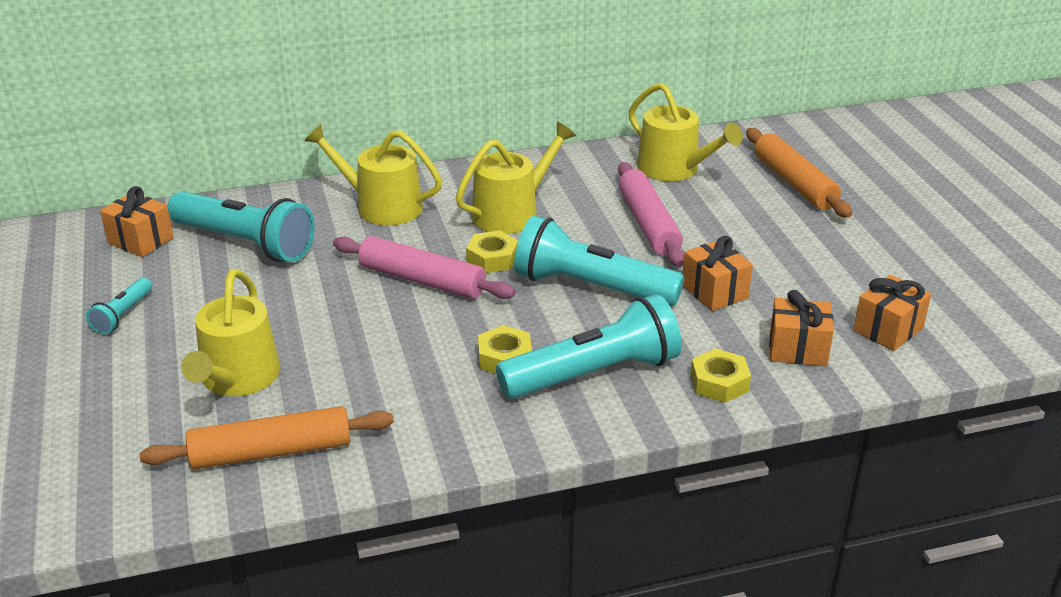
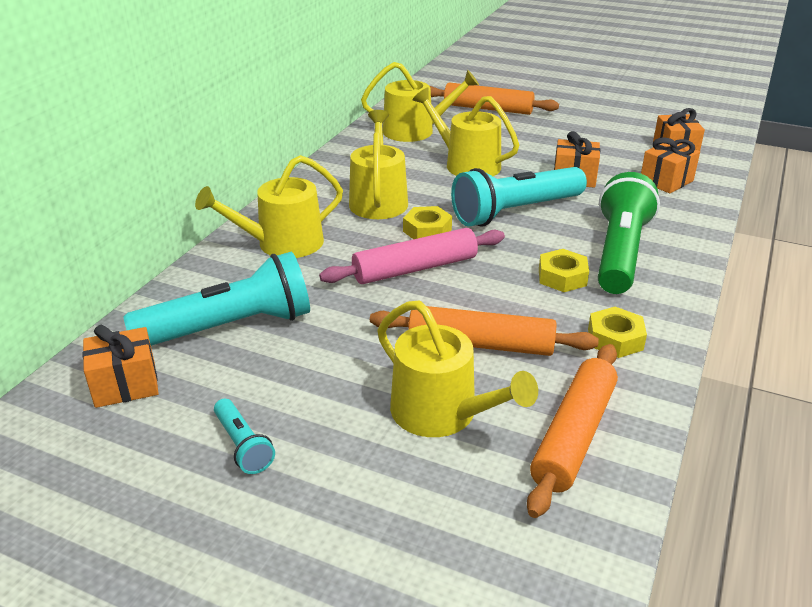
camera: 50 degrees left, 0 degrees up
turquoise flashlight [496,294,682,399] -> green flashlight [598,172,660,294]
pink rolling pin [618,162,684,267] -> yellow watering can [413,88,519,176]
yellow nut [690,348,751,403] -> yellow nut moved to [588,307,647,358]
none -> orange rolling pin [370,306,599,356]

